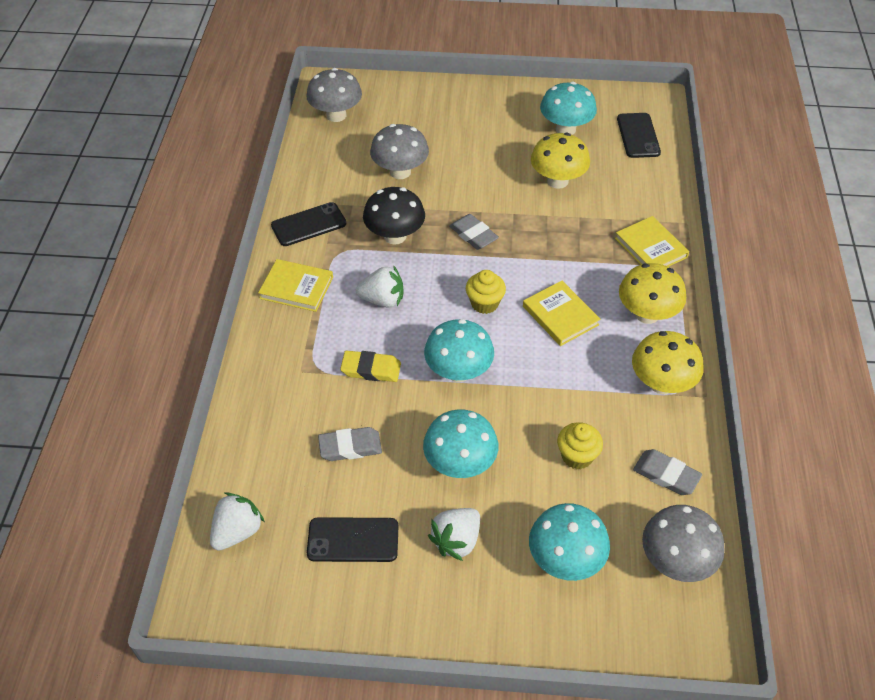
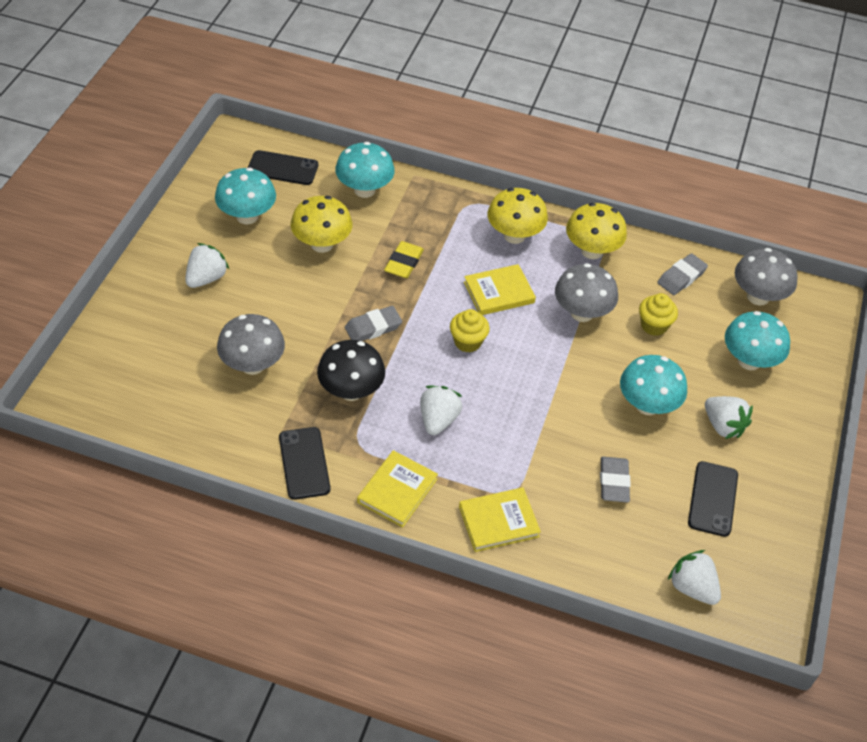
camera: 80 degrees left, 0 degrees up
grey mushroom [306,68,362,122] -> grey mushroom moved to [555,263,618,322]
yellow eraser [340,351,401,382] -> yellow eraser moved to [384,241,424,278]
turquoise mushroom [424,319,494,382] -> turquoise mushroom moved to [335,142,395,198]
yellow book [615,216,689,267] -> yellow book moved to [459,488,541,552]
none -> white strawberry [185,243,230,288]

